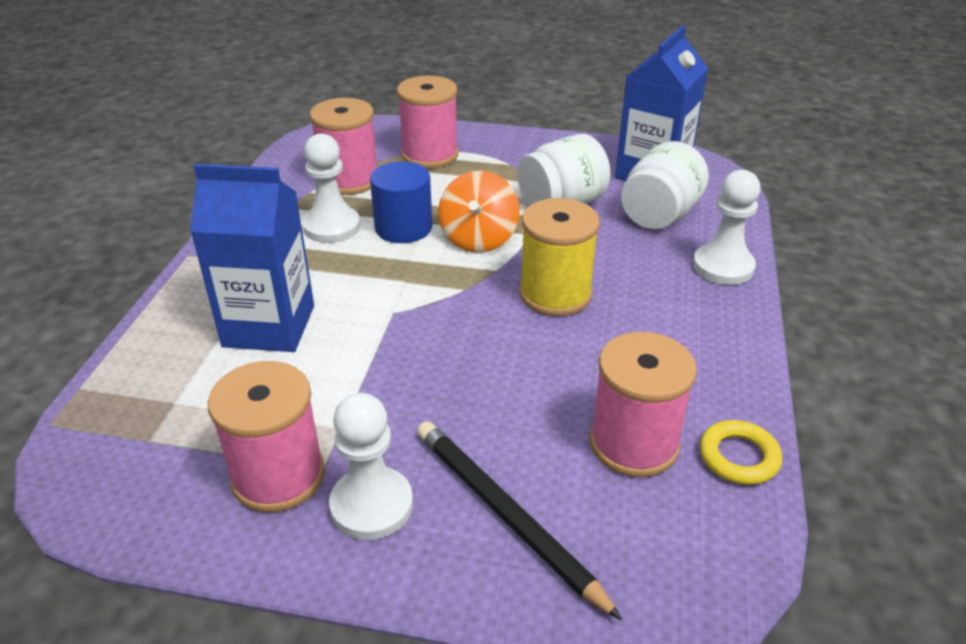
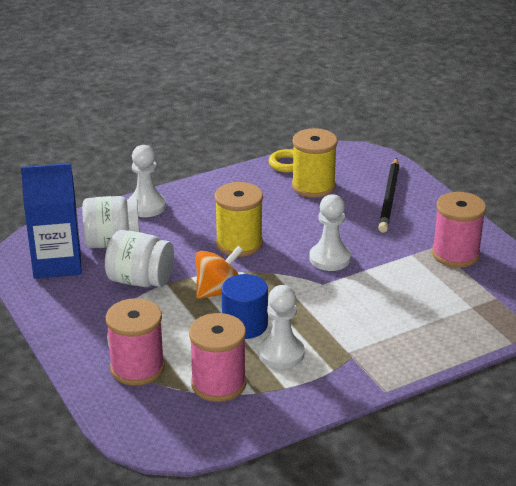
camera: 130 degrees left, 5 degrees down
blue carton [190,164,314,352] -> none
white pawn [329,393,413,540] -> white pawn moved to [309,194,351,271]
pink spool [590,332,697,477] -> yellow spool [292,128,338,198]

